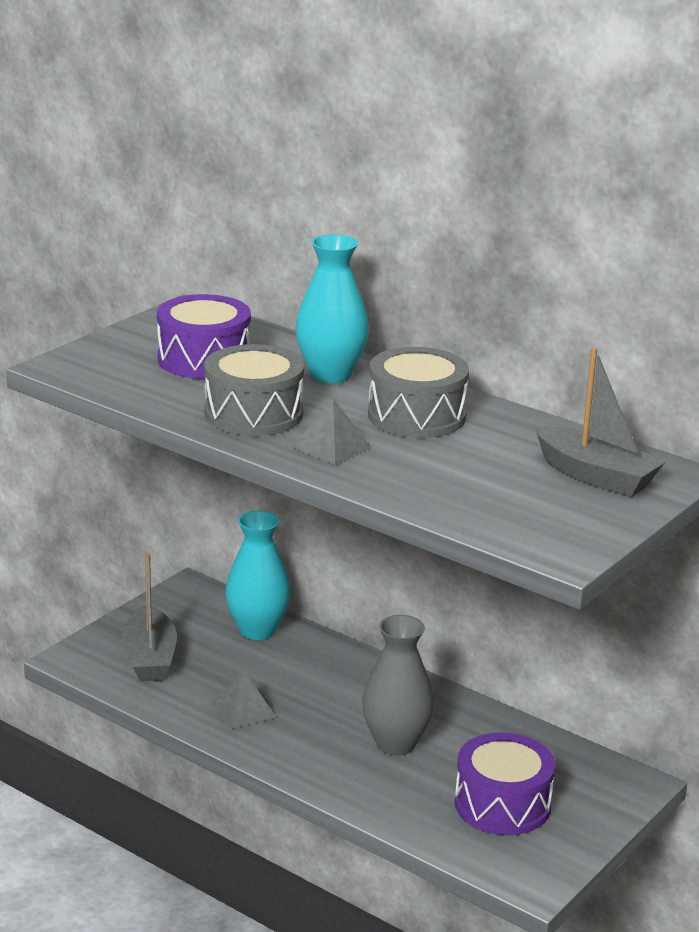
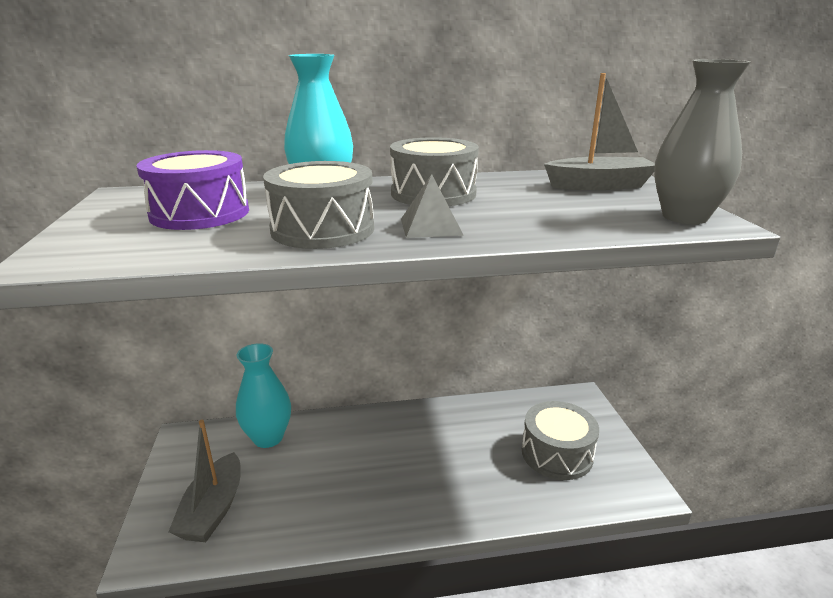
camera: 45 degrees left, 0 degrees up
grey boat [122,553,177,682] -> grey boat turned 60 degrees clockwise [169,420,241,542]
grey pyramid [211,671,277,729] -> none
grey vase [362,615,434,755] -> grey vase moved to [654,59,750,224]
purple drum [455,732,555,835] -> grey drum [522,401,599,480]

